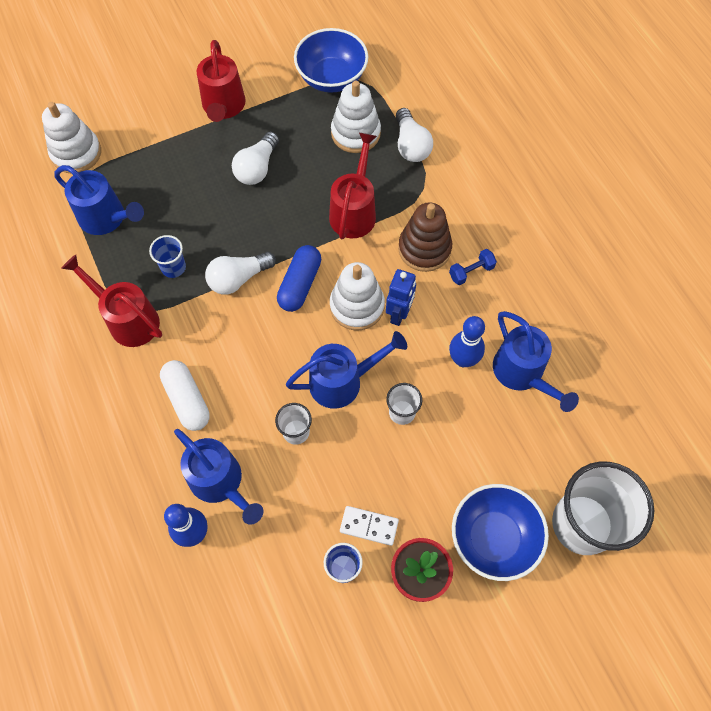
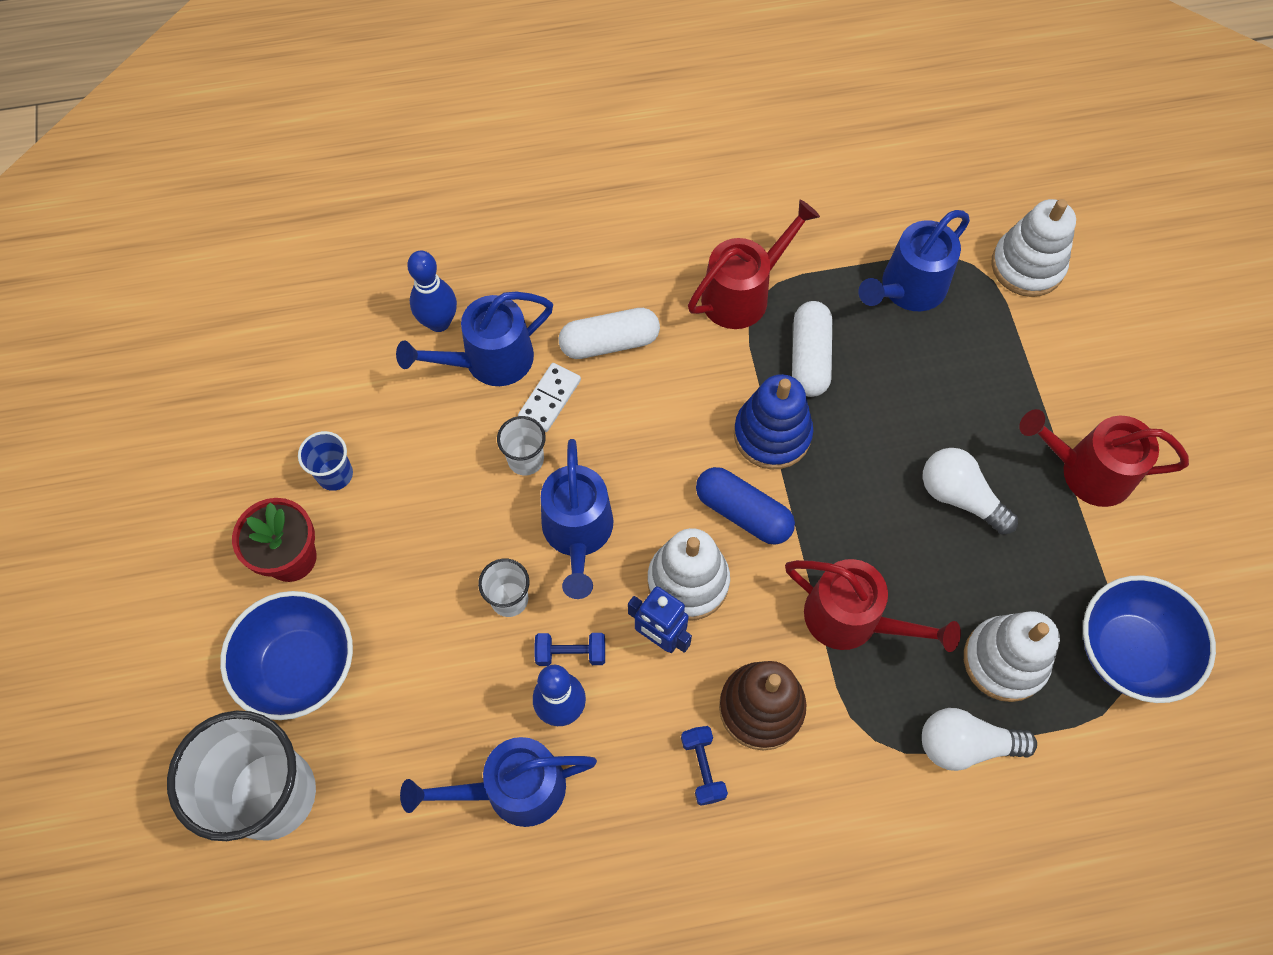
camera: 105 degrees right, 0 degrees up
blue cup [149,235,186,278] -> white capsule [792,301,832,397]
white light bulb [205,252,276,295] -> blue stacking toy [734,374,813,470]
white domino [340,506,399,546] -> white domino moved to [518,363,581,432]
none -> blue dumbbell [534,633,605,666]

